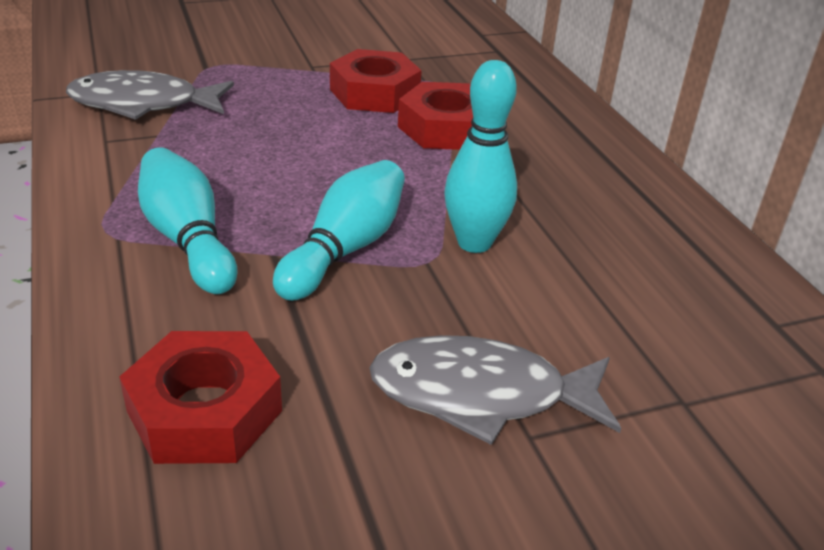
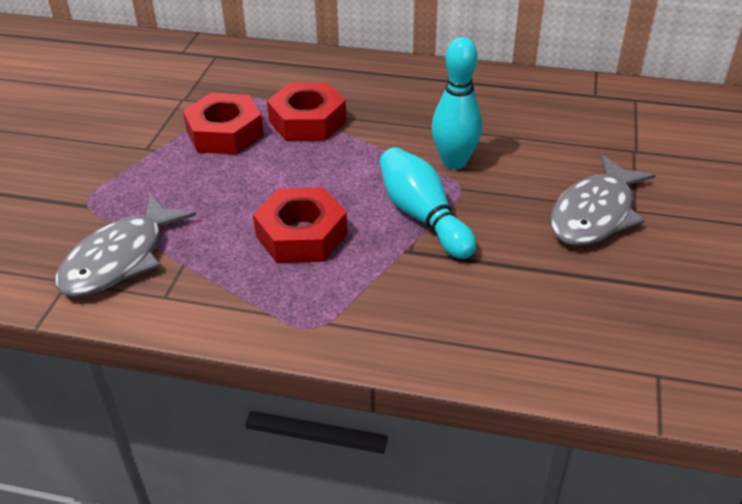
camera: 55 degrees left, 5 degrees up
red nut [119,331,282,464] -> red nut moved to [253,187,347,263]
turquoise bowling pin [138,148,237,294] -> none

